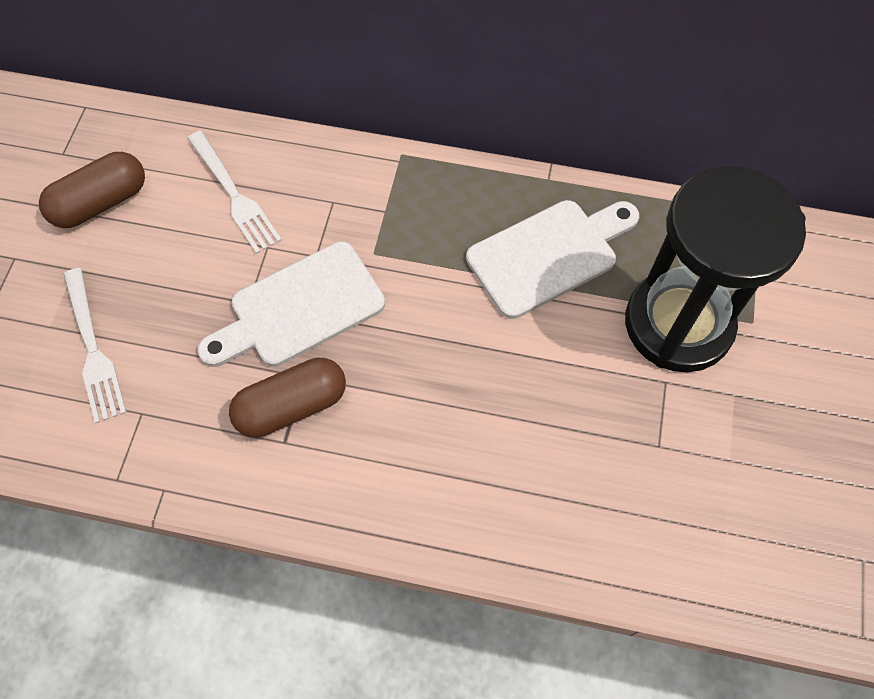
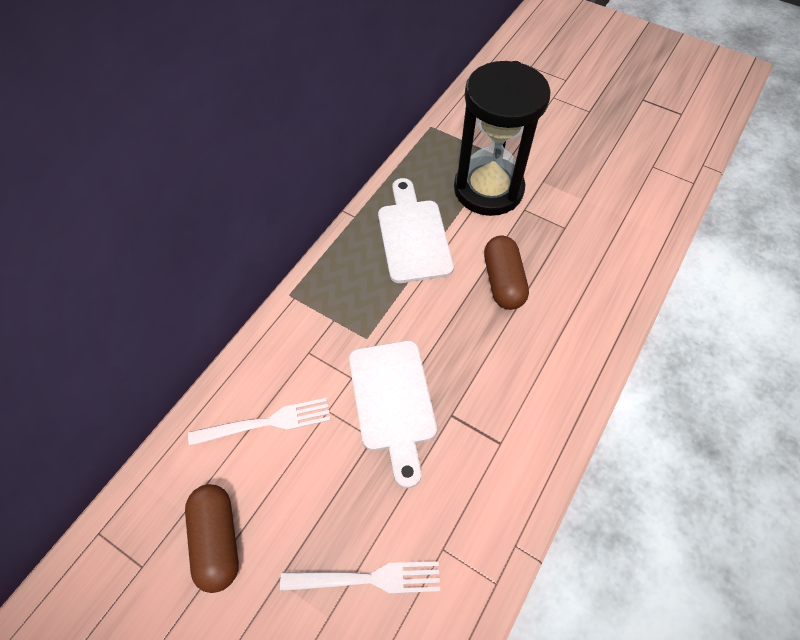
camera: 70 degrees left, 5 degrees down
brown capsule [229,358,346,438] -> brown capsule moved to [484,236,529,310]

